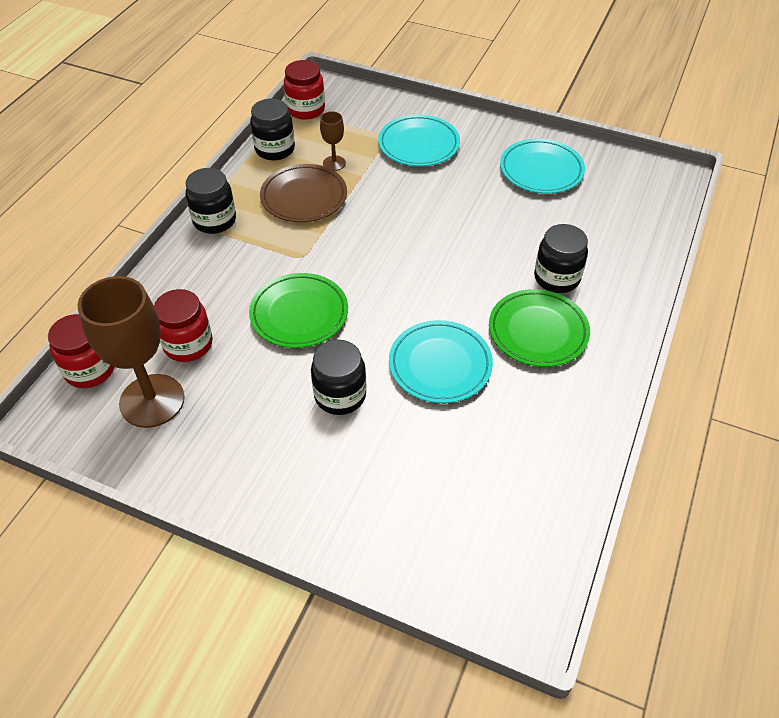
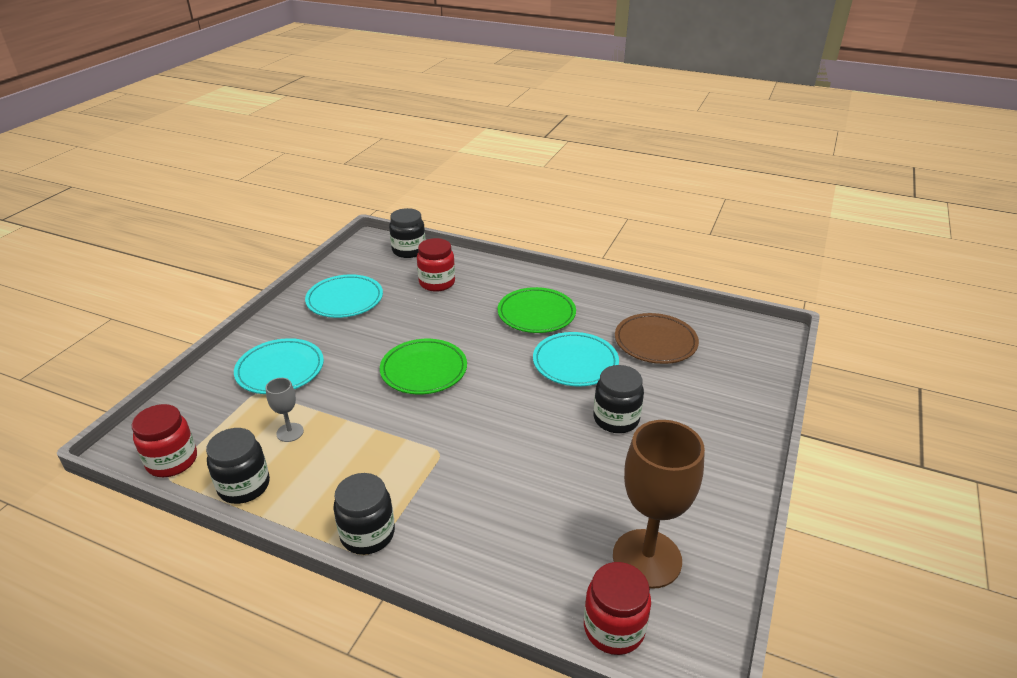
camera: 90 degrees left, 15 degrees down
red jar [154,289,213,362] -> red jar moved to [417,238,455,292]
green plate [249,273,348,348] -> green plate moved to [380,339,467,394]
brown plate [260,164,347,222] -> brown plate moved to [615,313,699,364]
brown goblet [320,111,346,171] -> grey goblet [266,378,304,442]
black jar [534,224,588,293] -> black jar moved to [389,208,426,258]

